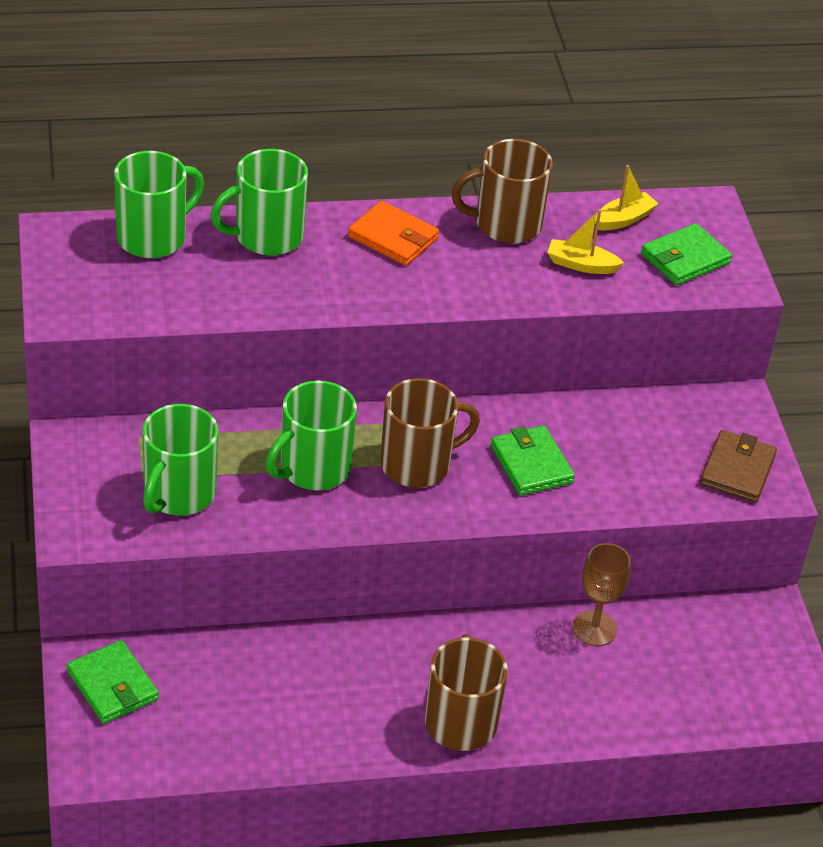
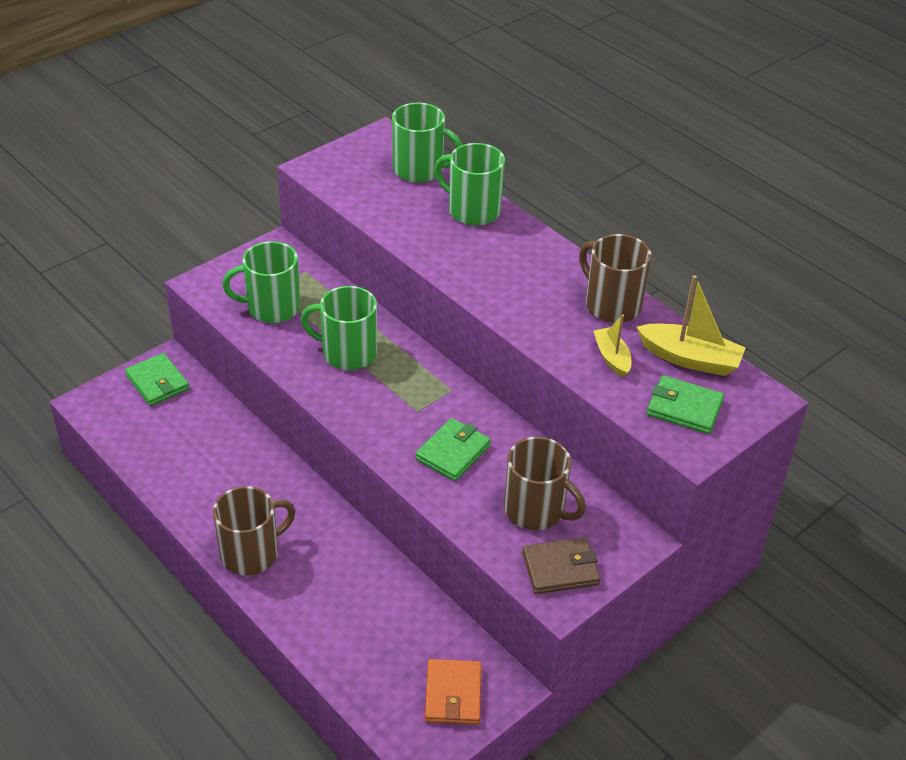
camera: 60 degrees right, 0 degrees up
green wallet [67,640,159,724] -> green wallet turned 60 degrees counterclockwise [125,353,189,406]
orange wallet [348,201,439,266] -> orange wallet moved to [425,659,481,725]
brown mug [380,378,480,488] -> brown mug moved to [504,437,586,530]
brown goblet [572,543,631,646] -> none
yellow boat [595,165,659,230] -> yellow boat [637,275,746,376], size x1.64

